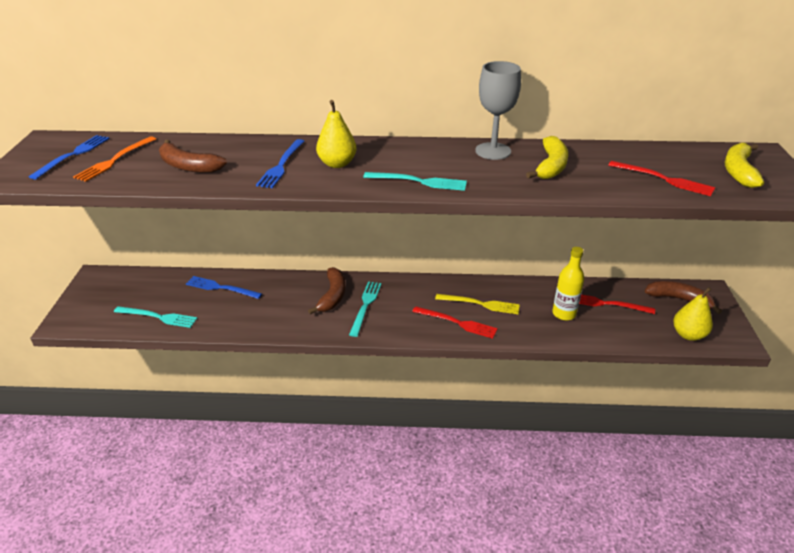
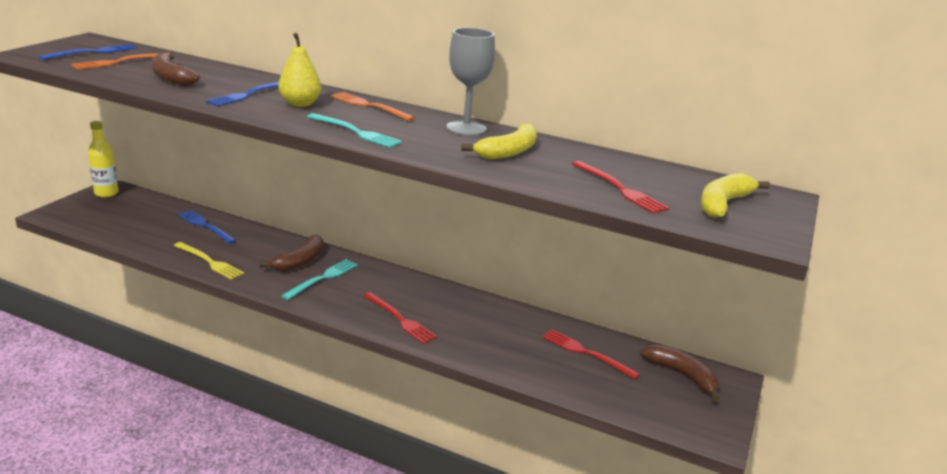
camera: 20 degrees right, 10 degrees down
turquoise fork [114,306,197,328] -> none
yellow fork [435,294,520,314] -> yellow fork moved to [174,242,244,280]
yellow bottle [553,247,584,320] -> yellow bottle moved to [88,121,119,197]
yellow pear [673,287,713,341] -> none
none -> orange fork [330,92,415,121]

